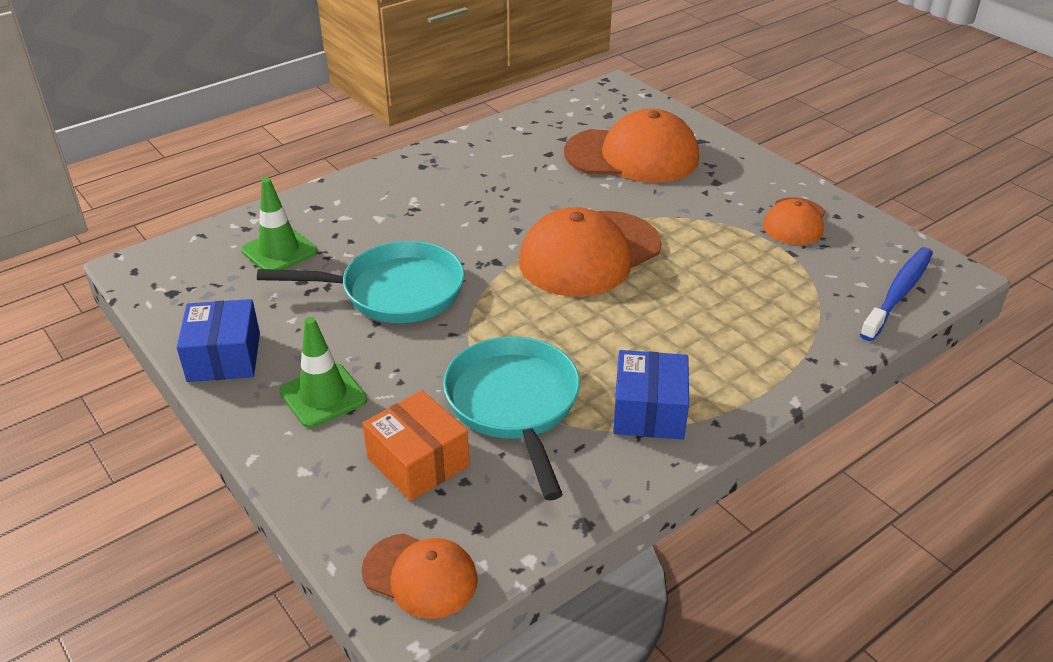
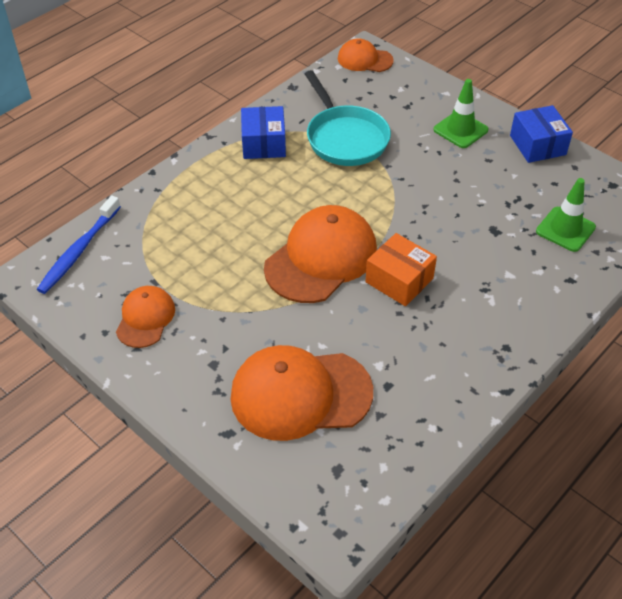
camera: 170 degrees right, 10 degrees up
turquoise pan [257,241,464,323] -> none
orange box [362,390,470,501] -> orange box moved to [365,233,437,306]

